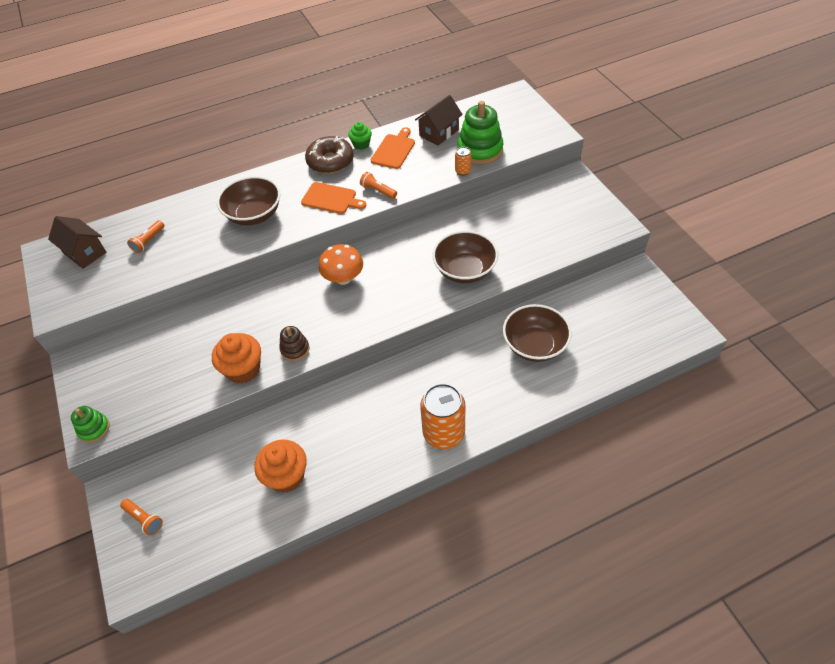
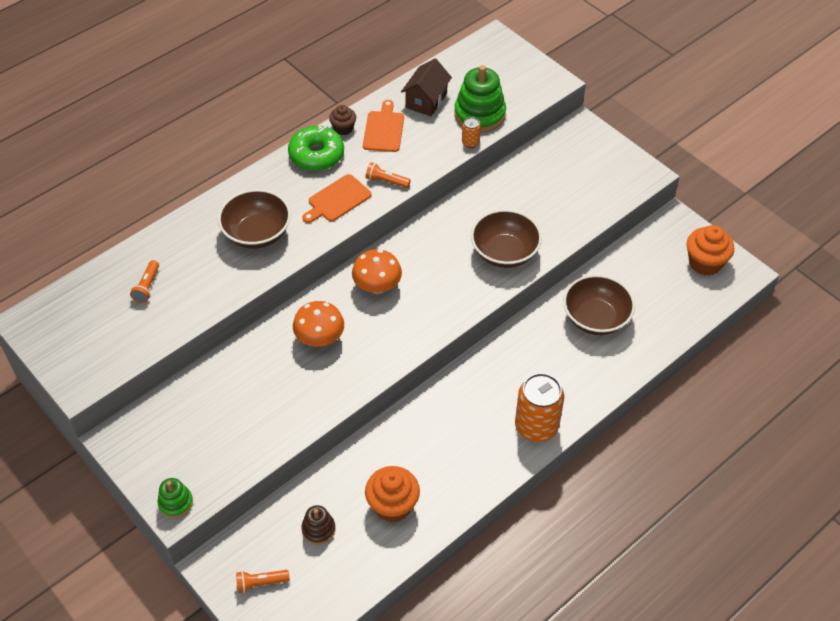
camera: 20 degrees left, 0 degrees up
brown house [48,216,106,269] -> none
orange flashlight [120,499,163,535] -> orange flashlight turned 150 degrees clockwise [236,570,290,593]
orange cupcake [212,333,261,384] -> orange cupcake moved to [687,225,734,275]
brown stacking toy [279,326,310,361] -> brown stacking toy moved to [301,505,336,545]
orange cutting board [301,182,366,214] -> orange cutting board turned 135 degrees clockwise [302,174,372,223]
brown donut [305,136,354,174] -> green donut [288,125,344,171]
green cupcake [348,122,372,150] -> brown cupcake [329,105,356,135]
none -> orange mushroom [293,301,344,347]

